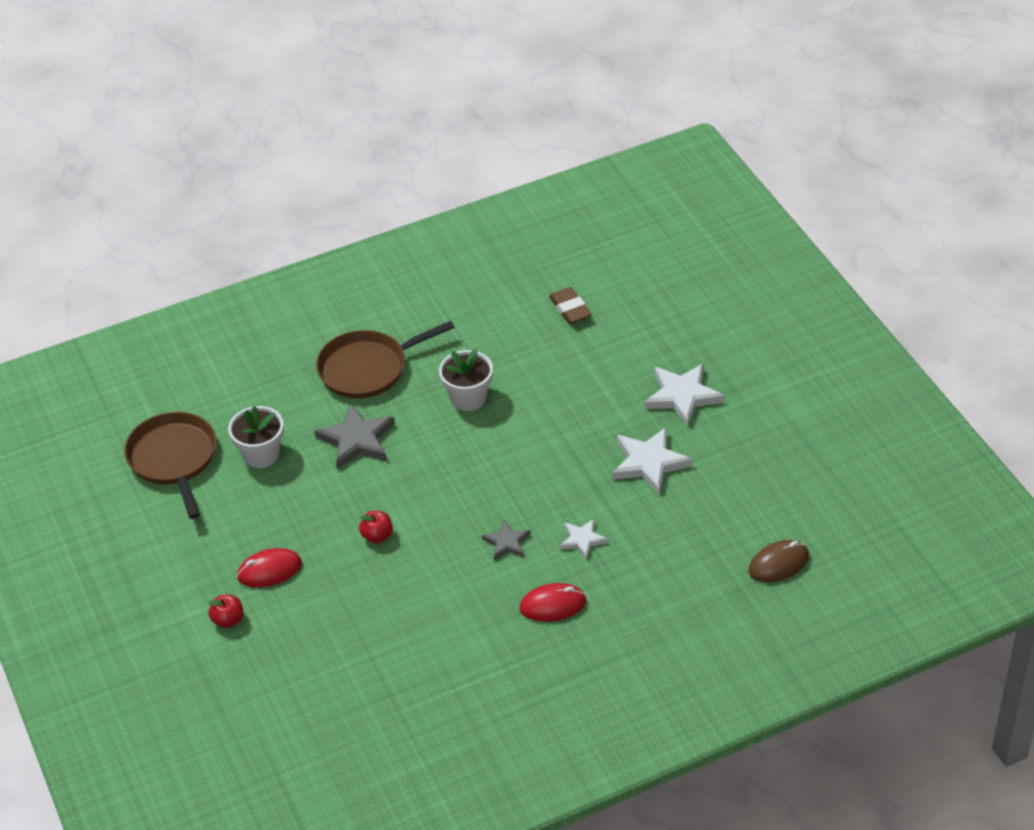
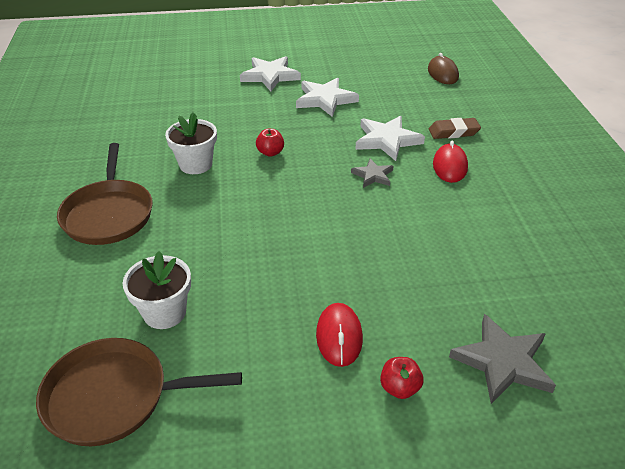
camera: 75 degrees left, 5 degrees down
grey star [314,403,395,469] -> grey star moved to [449,314,556,404]
red apple [359,511,393,543] -> red apple moved to [256,129,284,157]
brown eraser [549,287,592,324] -> brown eraser moved to [429,118,481,139]
white star [560,519,608,559] -> white star [355,116,425,161], size x1.73

